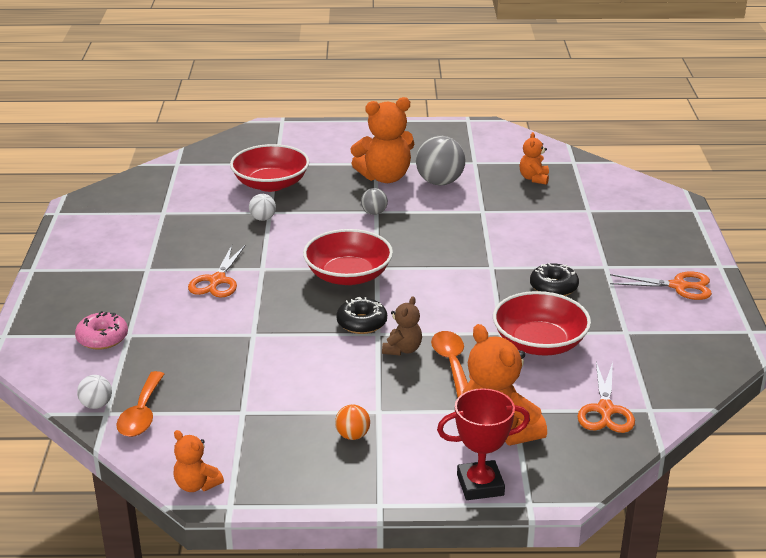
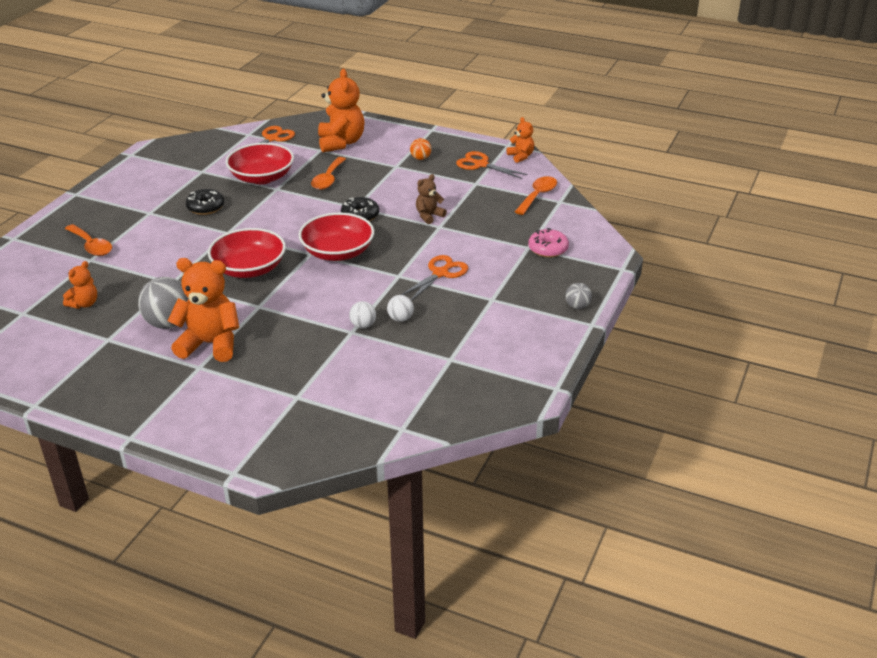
camera: 155 degrees left, 5 degrees up
white ball [77,375,112,409] -> white ball moved to [387,295,414,322]
red bowl [230,144,310,192] -> red bowl moved to [208,228,286,278]
grey ball [361,188,388,215] -> grey ball moved to [565,283,592,309]
brown teddy bear [382,296,422,356] -> brown teddy bear moved to [416,174,447,224]
red trophy [437,388,530,500] -> none
orange scissors [610,271,712,300] -> orange scissors moved to [456,151,528,179]
none -> orange spoon [65,224,112,256]

